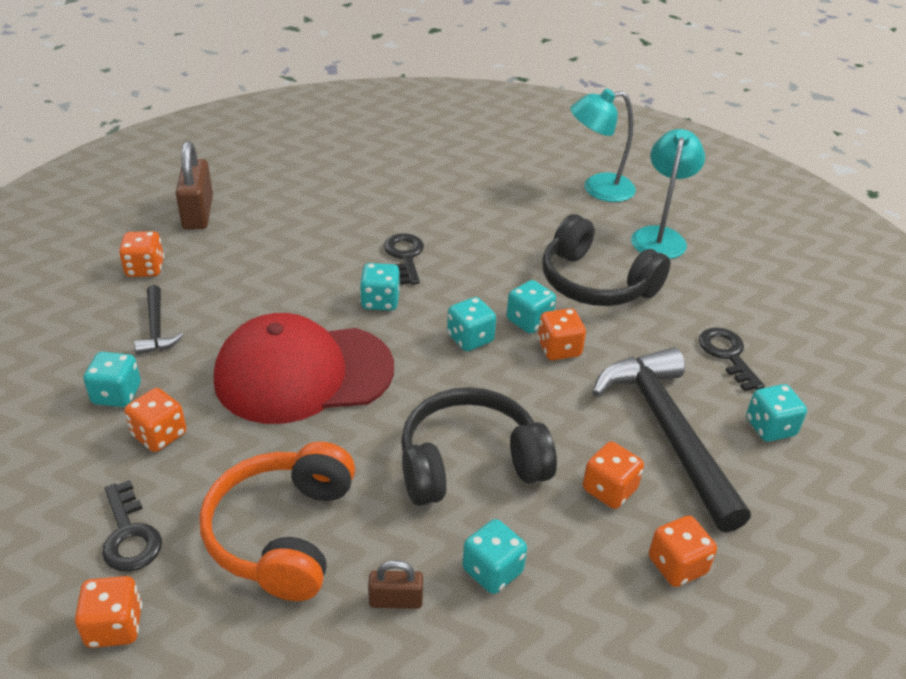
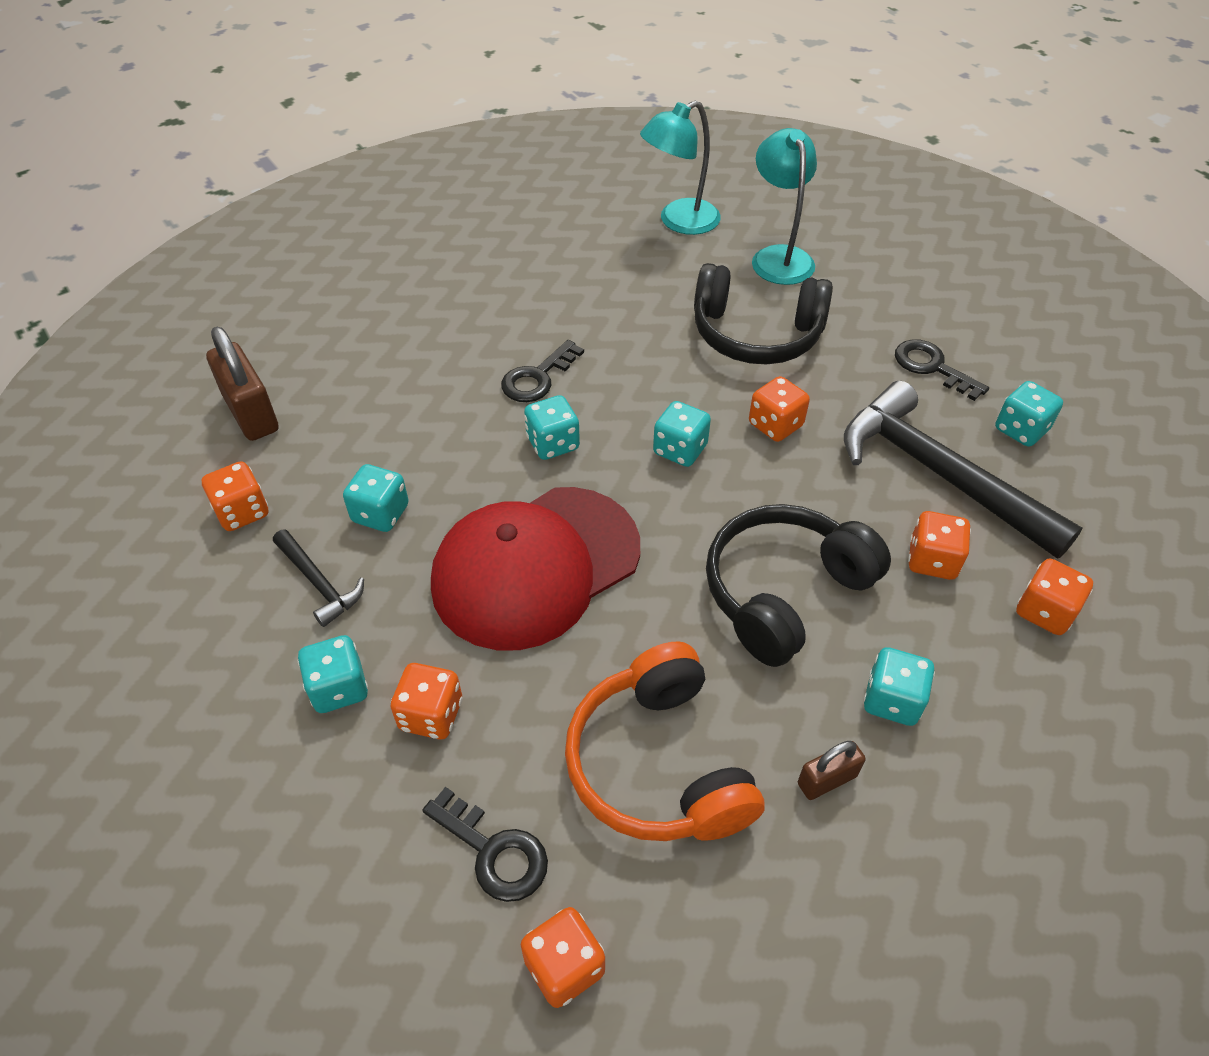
camera: 25 degrees left, 10 degrees up
black key [384,233,424,285] -> black key turned 105 degrees counterclockwise [501,340,584,402]
turquoise dice [507,280,556,334] -> turquoise dice moved to [343,464,409,532]

